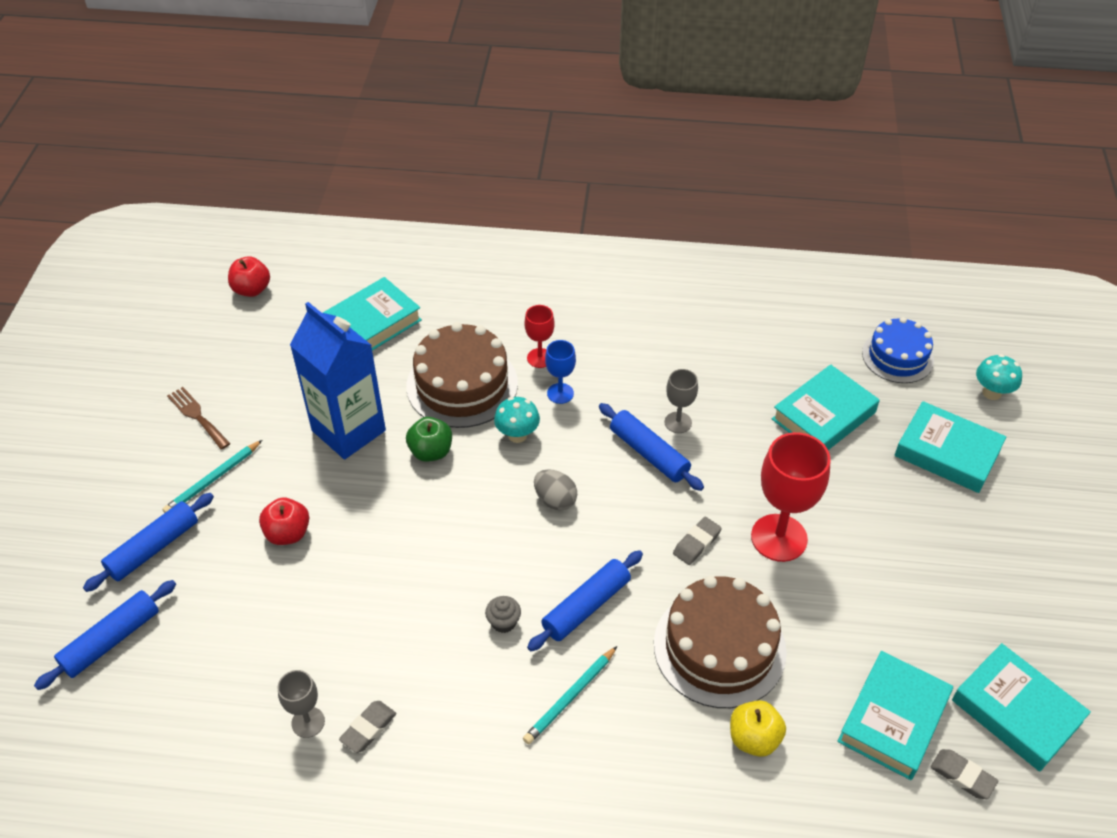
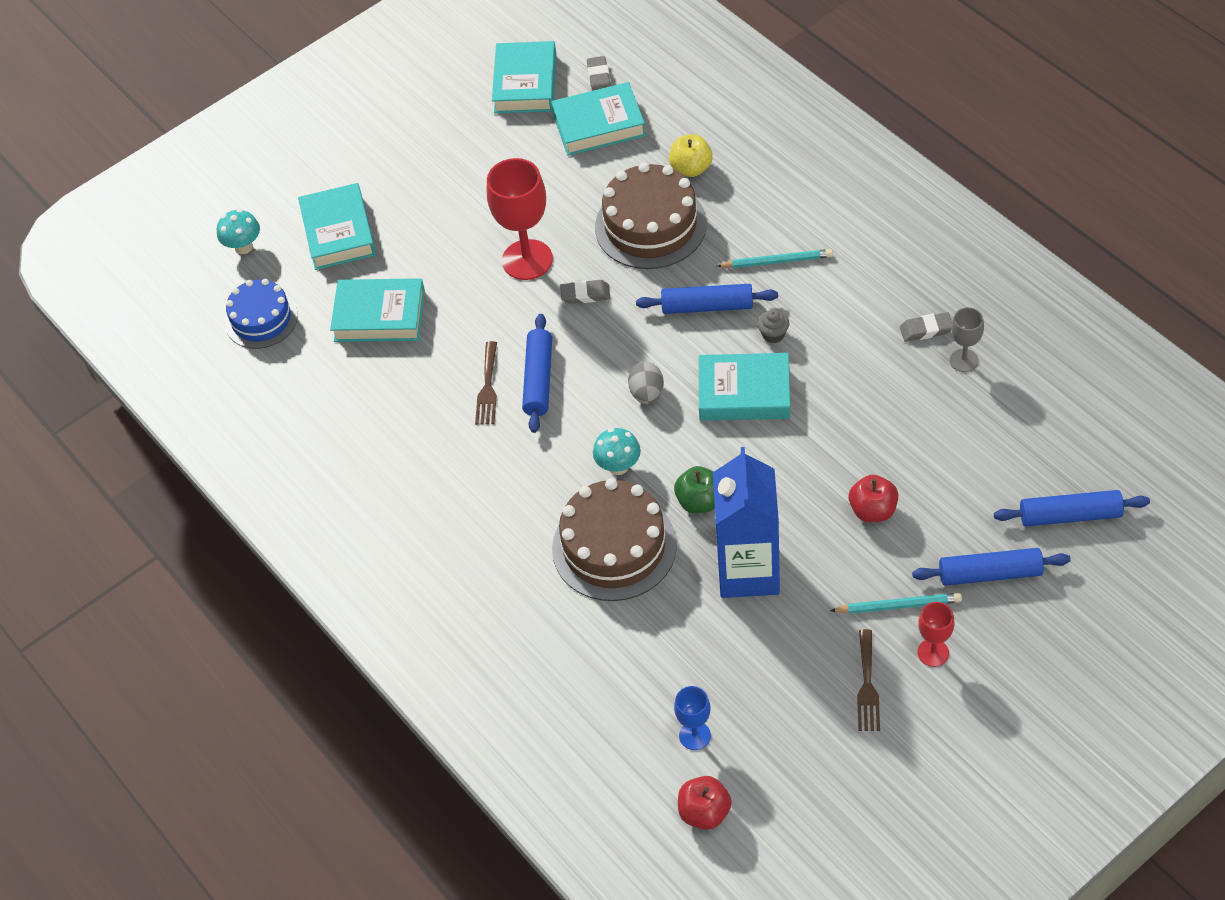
camera: 130 degrees left, 5 degrees up
turquoise book [323,277,422,351] -> turquoise book moved to [699,353,790,421]
red goblet [525,305,554,368] -> red goblet moved to [917,602,954,667]
blue goblet [545,340,576,404] -> blue goblet moved to [674,686,711,750]
grey goblet [665,369,698,433] -> brown fork [475,341,497,425]

